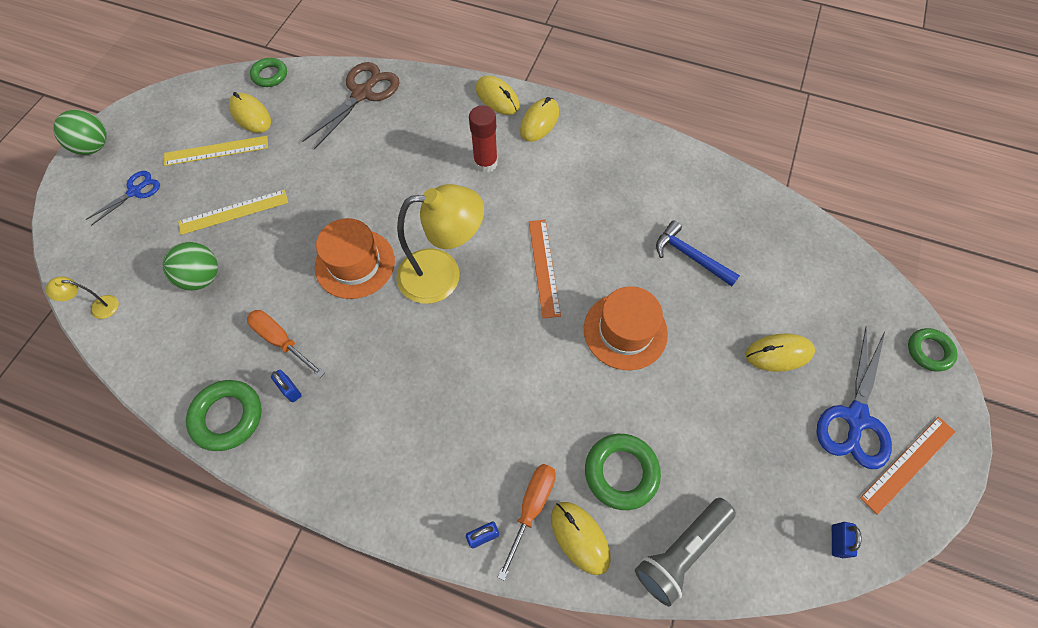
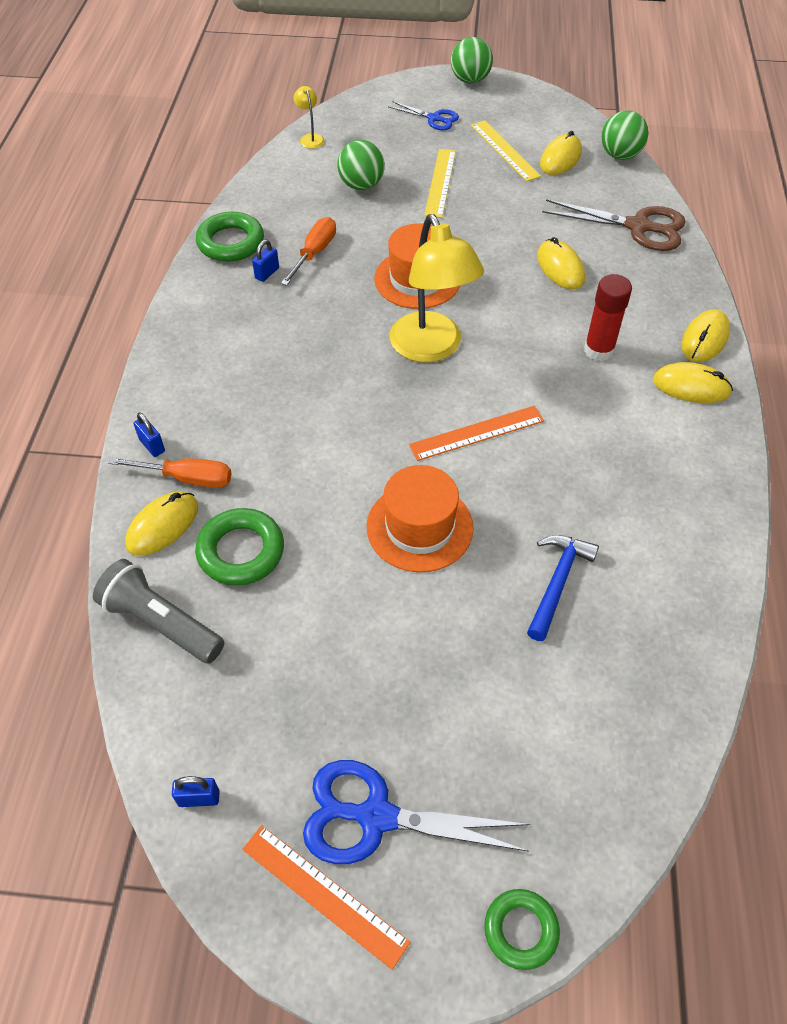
camera: 75 degrees right, 10 degrees down
yellow ruler [178,190,288,235] -> yellow ruler turned 45 degrees clockwise [424,149,456,218]
green ring [250,58,287,87] -> green ball [601,110,648,160]
yellow mouse [746,333,815,372] -> yellow mouse moved to [537,237,585,290]

